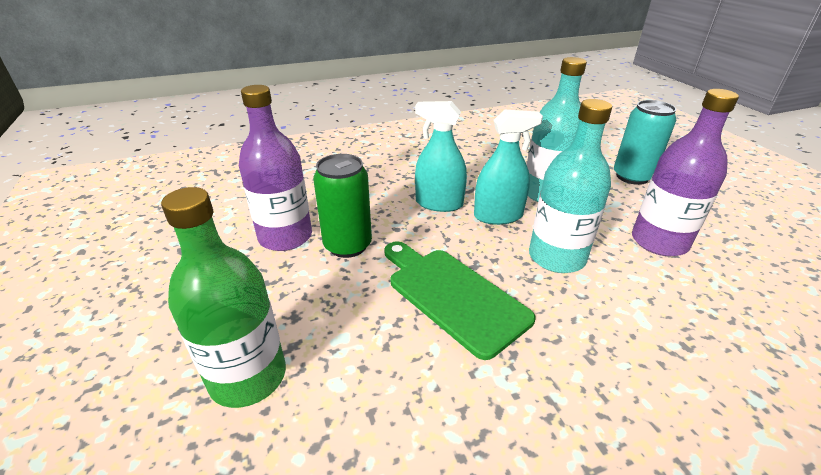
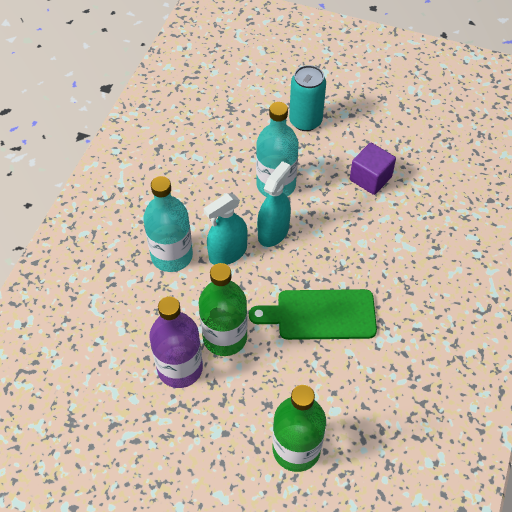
camera: 50 degrees left, 20 degrees up
green can [313,154,372,258] -> green bottle [199,263,248,356]
turquoise bottle [529,99,612,273] -> turquoise bottle moved to [143,176,193,272]
purple bottle [632,89,739,256] -> purple cube [350,143,396,195]

